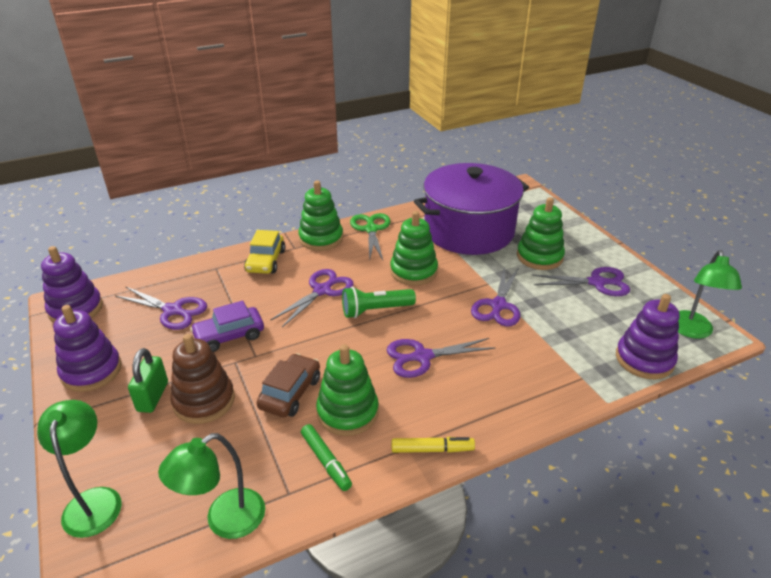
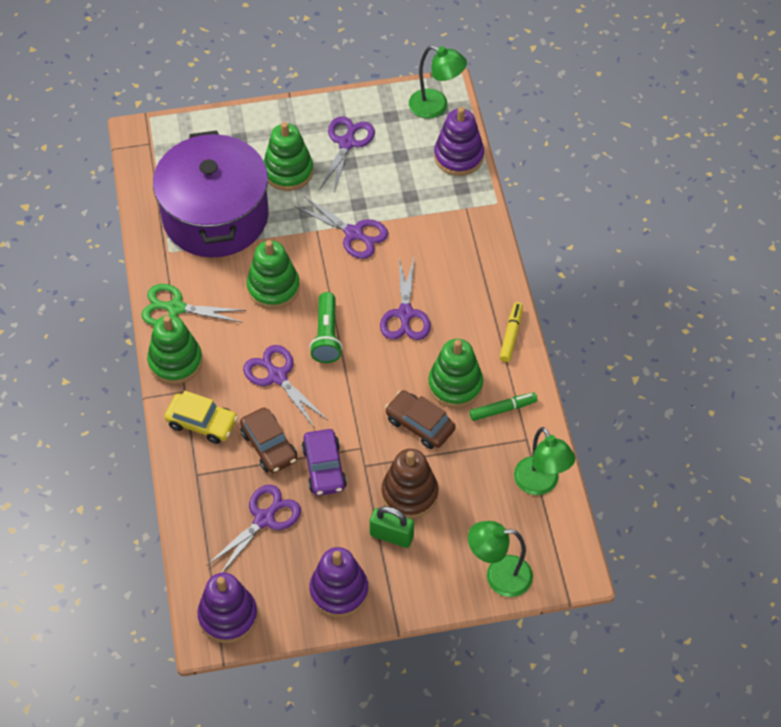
camera: 75 degrees left, 20 degrees up
none -> brown car [240,408,297,473]

